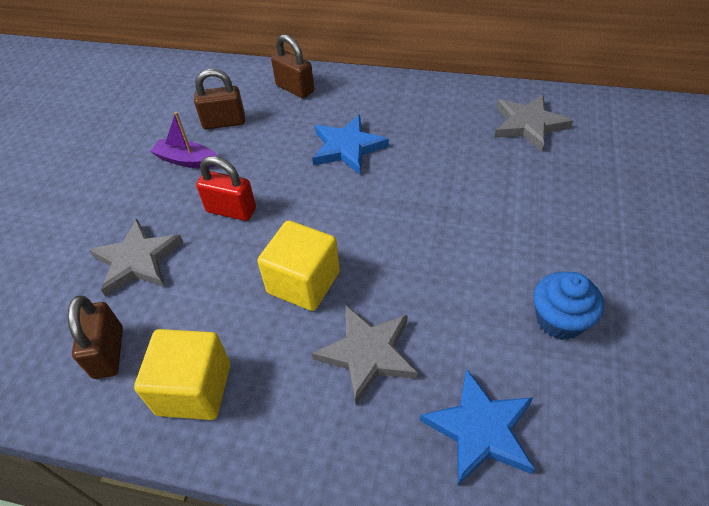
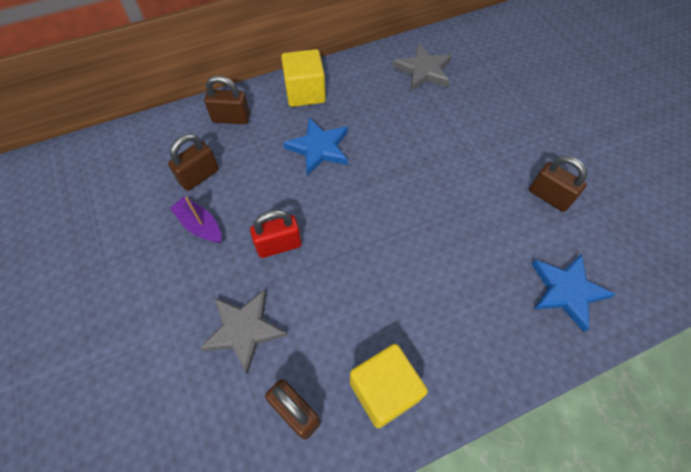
camera: 40 degrees left, 10 degrees up
purple boat [150,112,218,168] -> purple boat turned 60 degrees clockwise [170,197,221,243]
yellow cube [257,220,340,311] -> yellow cube moved to [281,49,326,107]
grey star [312,305,418,404] -> none
blue cupcake [534,272,604,340] -> brown padlock [529,156,587,212]

